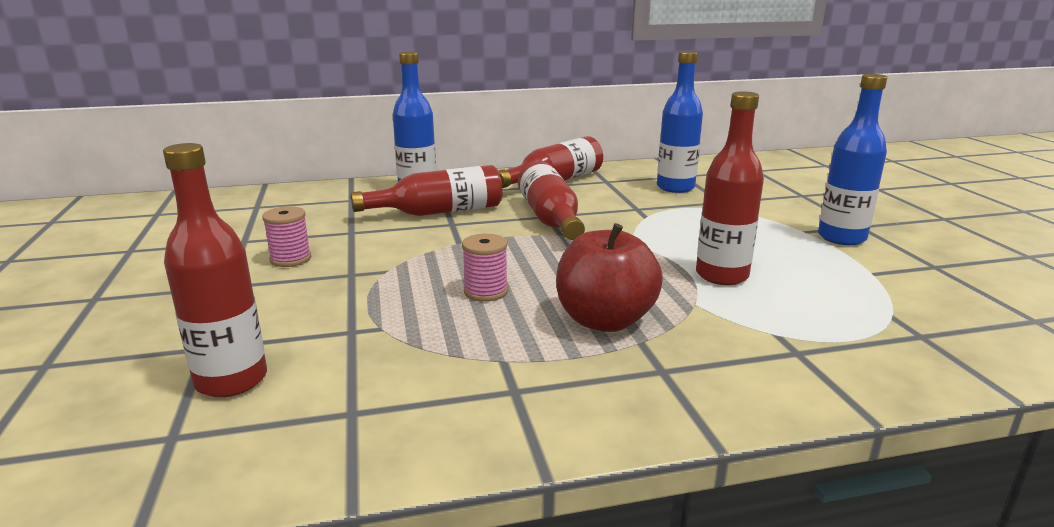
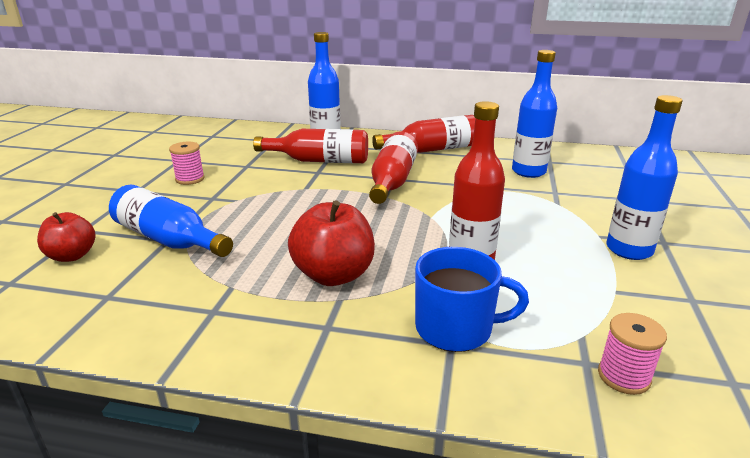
camera: 25 degrees right, 5 degrees up
red bottle [163,143,267,397] -> red apple [37,212,95,262]
pink spool [462,234,508,302] -> pink spool moved to [598,313,667,395]
none -> blue bottle [109,185,233,257]
none -> blue mug [415,247,529,352]

